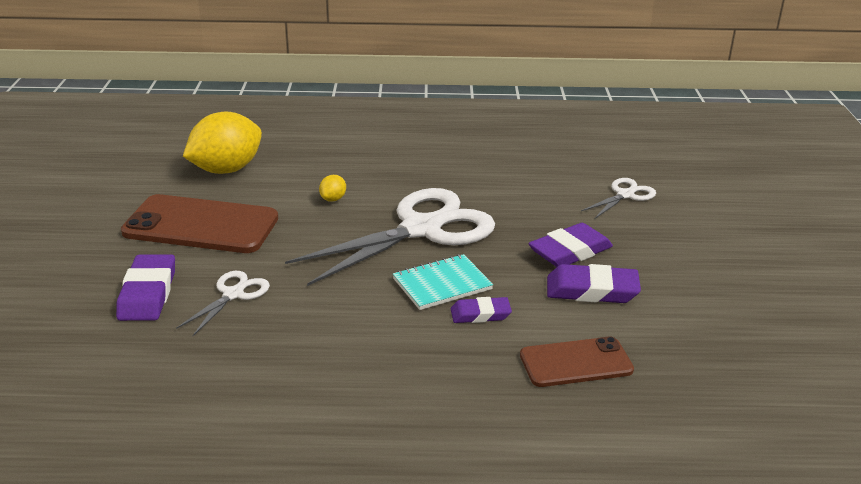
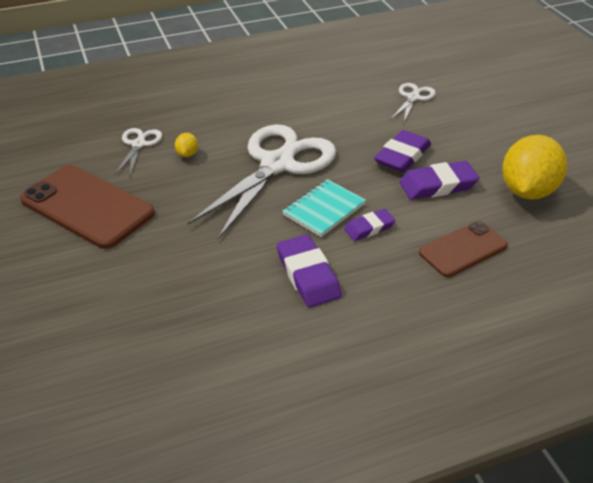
camera: 20 degrees left, 10 degrees up
purple eraser [116,254,175,321] -> purple eraser moved to [277,235,341,308]
brown phone [121,194,278,253] -> brown phone turned 45 degrees clockwise [20,165,155,249]
white scissors [176,271,270,336] -> white scissors moved to [115,128,162,176]
yellow lemon [183,112,262,174] -> yellow lemon moved to [502,135,567,199]

